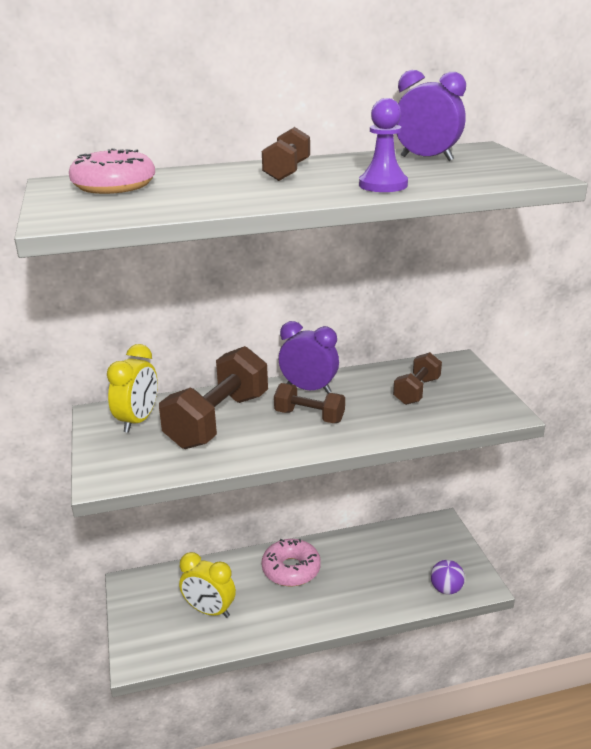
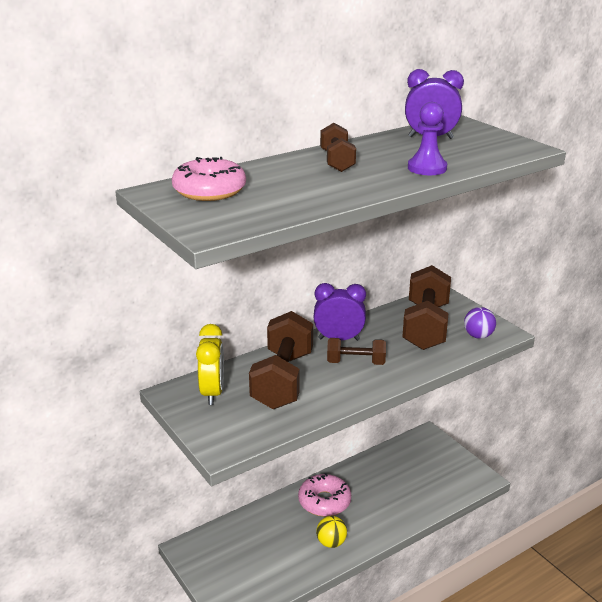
camera: 20 degrees left, 0 degrees up
yellow clock [179,552,236,618] -> none
brown dumbbell [393,352,442,405] -> brown dumbbell [402,265,451,350], size x1.81
purple ball [430,560,465,595] -> purple ball moved to [464,307,496,339]
none -> yellow ball [316,516,347,548]

